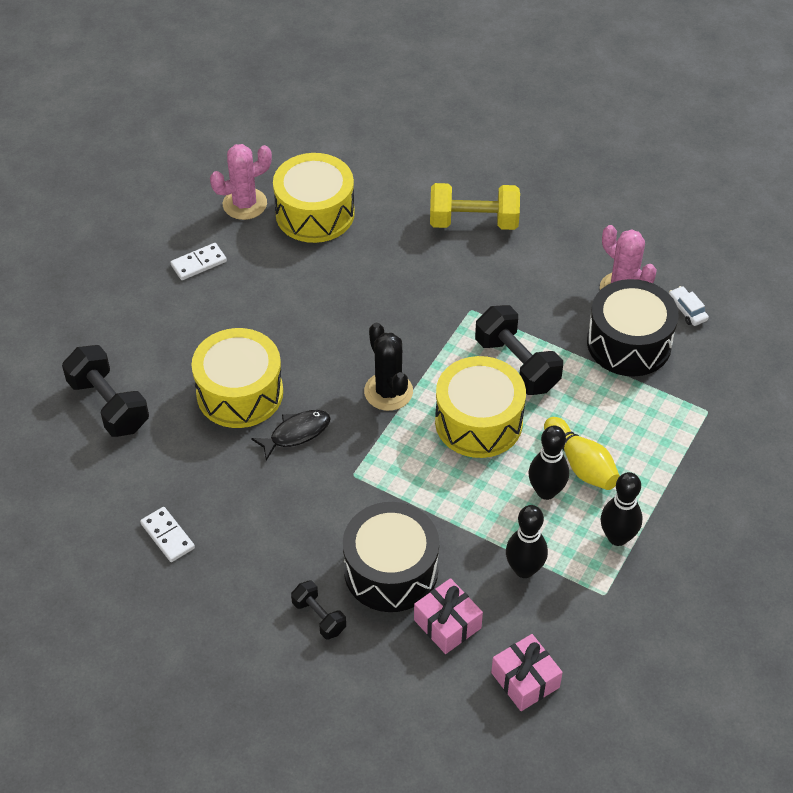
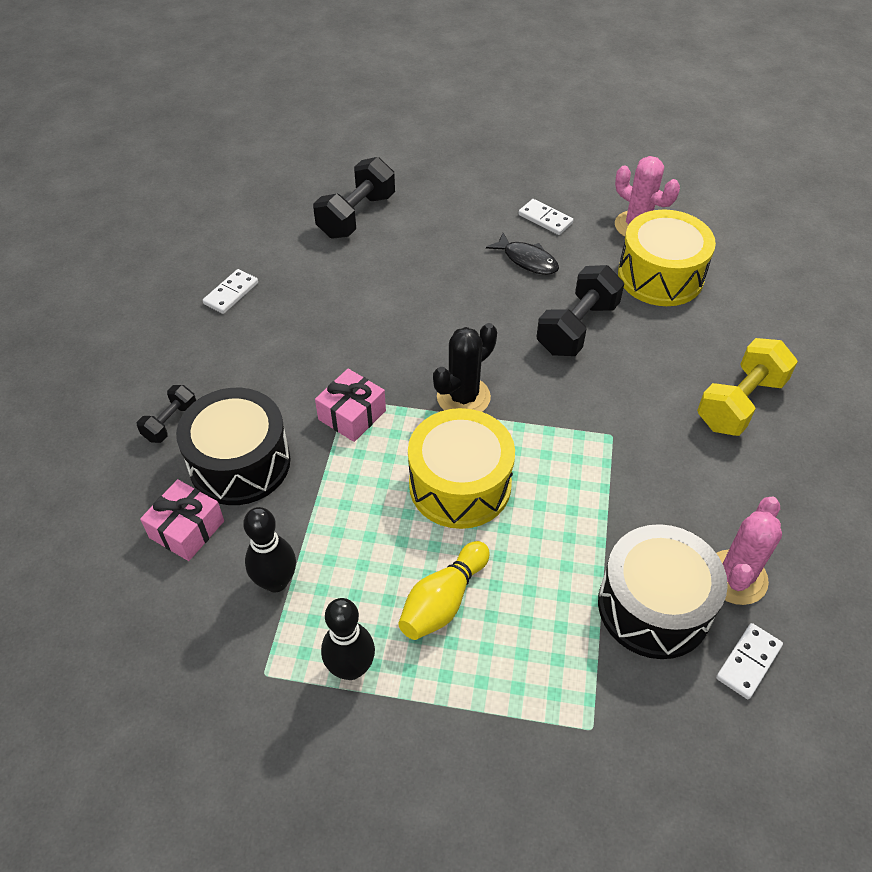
camera: 70 degrees right, 0 degrees up
yellow drum [191,328,283,428] -> none
black fish [251,410,331,461] -> black fish moved to [486,233,559,275]
yellow dumbbell [430,183,520,230] -> yellow dumbbell turned 60 degrees clockwise [697,338,798,436]
black dumbbell [475,305,563,395] -> black dumbbell moved to [536,265,624,356]
pink gift [491,634,563,711] -> pink gift moved to [315,369,386,442]
black bowling pin [529,426,569,500] -> none
white car [669,286,709,326] -> white domino [716,623,783,699]

